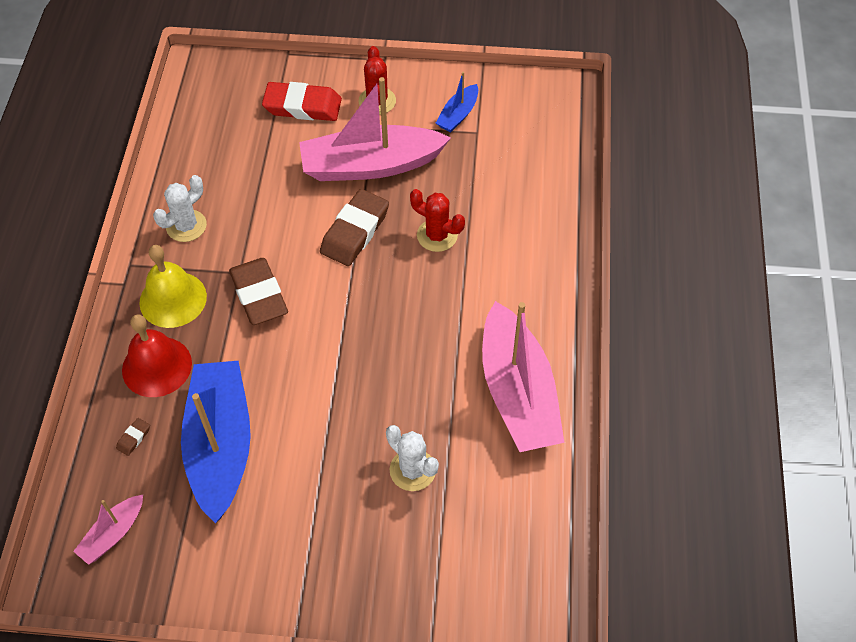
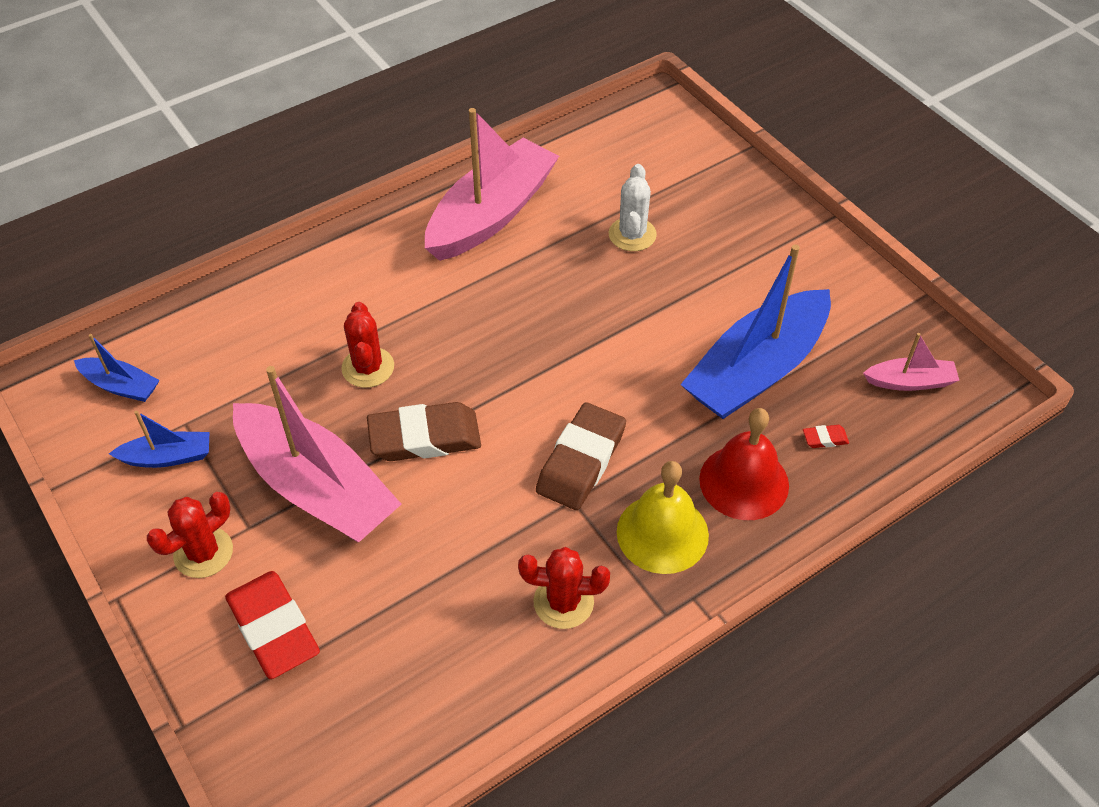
camera: 130 degrees left, 5 degrees down
brown eraser [116,418,150,456] -> red eraser [803,425,849,448]
white cactus [153,175,207,242] -> red cactus [518,547,610,629]
none -> blue boat [74,334,160,402]

